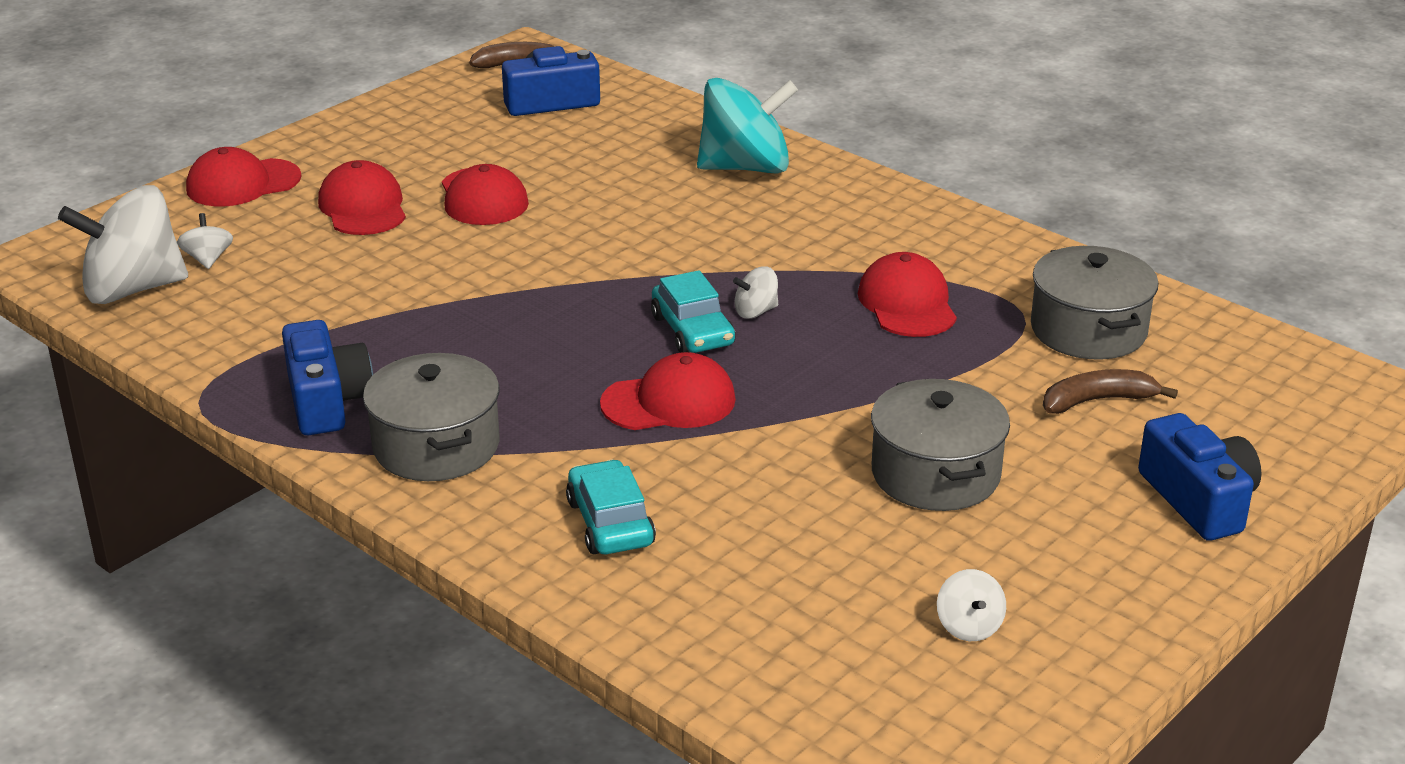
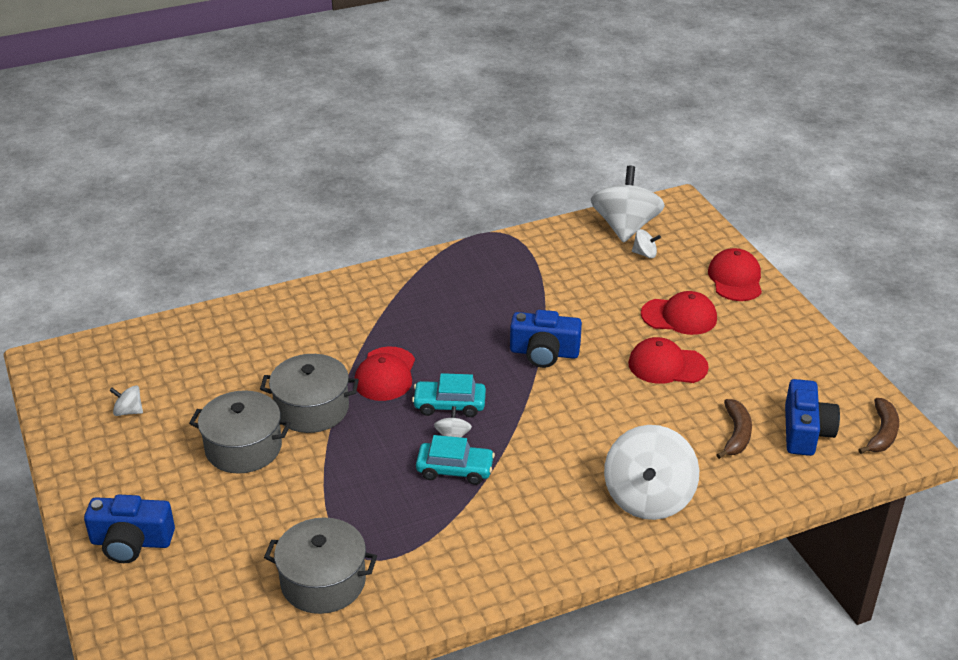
camera: 115 degrees right, 5 degrees up
blue camera [282,320,373,435] -> blue camera moved to [510,310,582,368]
grey pot [363,353,499,481] -> grey pot moved to [260,354,359,433]
turquoise car [566,459,656,554] -> turquoise car moved to [416,435,495,485]
turquoise spinning top [697,78,798,174] -> white spinning top [604,425,699,520]
red cap [858,252,957,337] -> none
brown banana [1043,369,1178,414] -> brown banana moved to [716,399,752,459]

